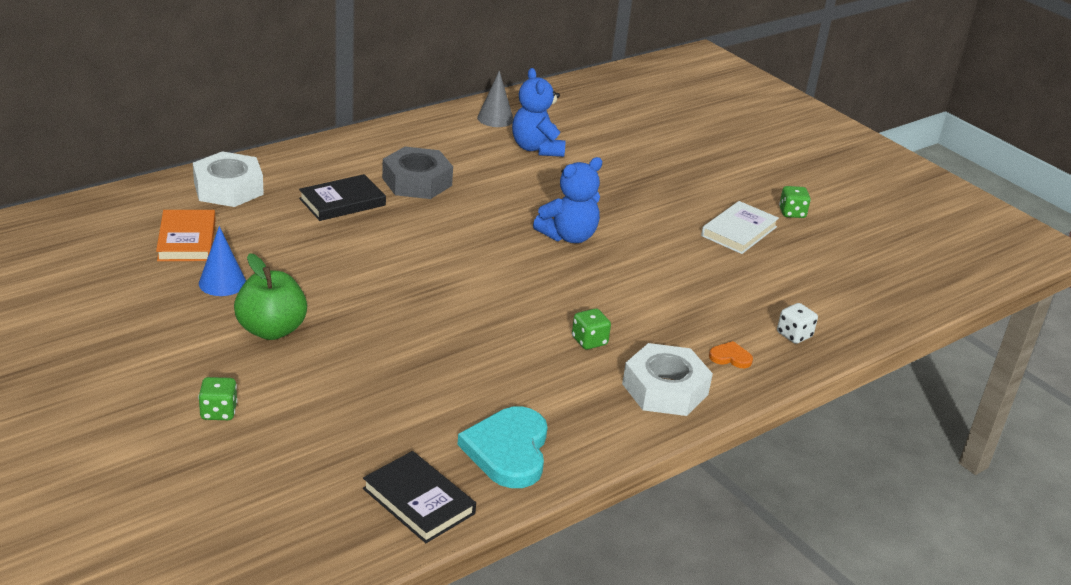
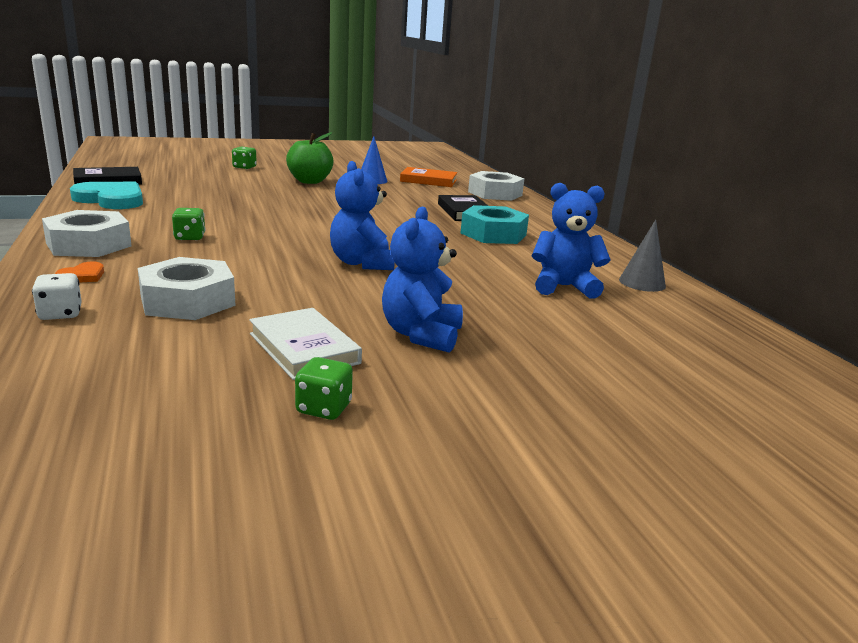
camera: 110 degrees right, 10 degrees down
grey nut [382,147,453,199] -> turquoise nut [461,205,529,244]
none -> white nut [138,257,236,320]
none -> blue teddy bear [382,206,463,353]

